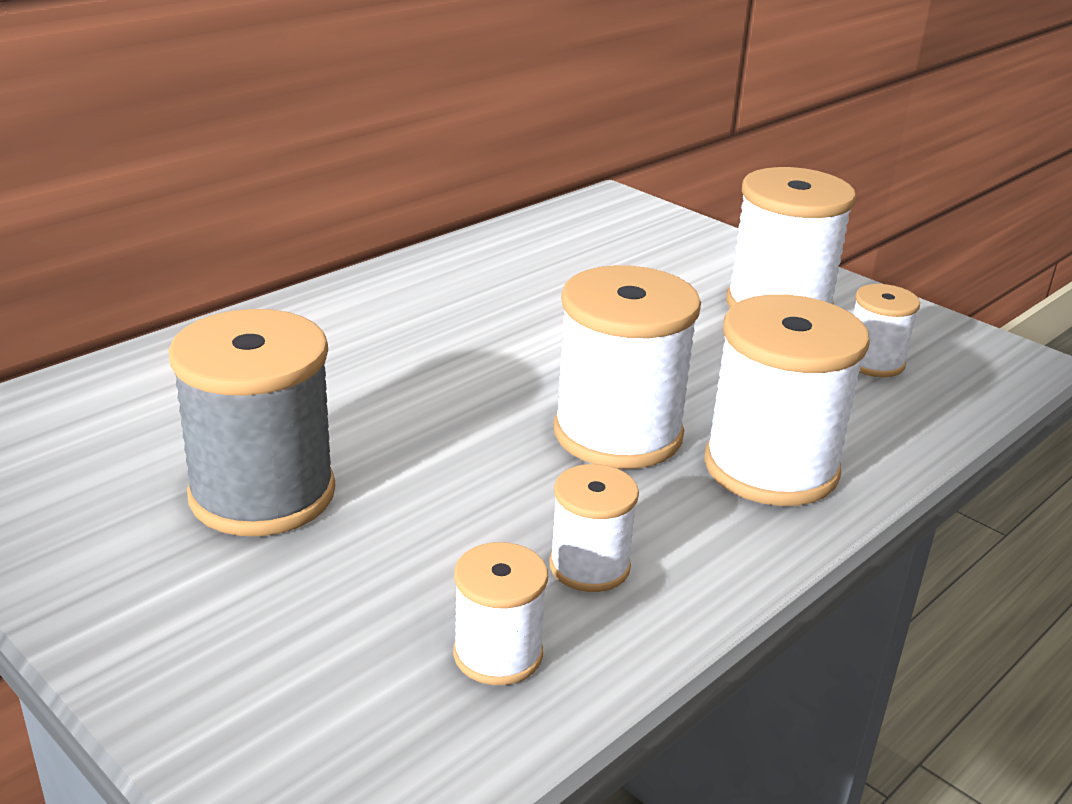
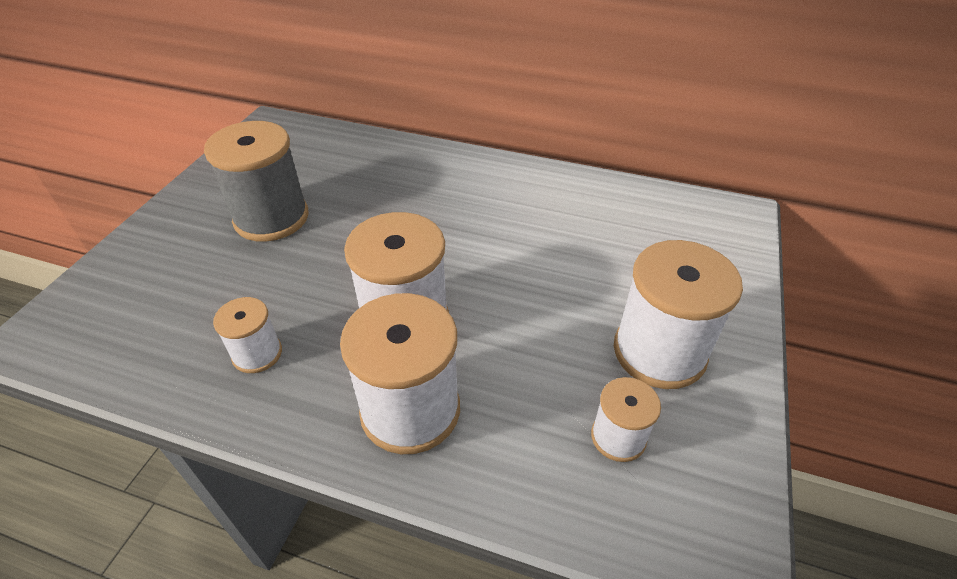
camera: 65 degrees right, 15 degrees up
white spool [453,542,548,685] -> none

